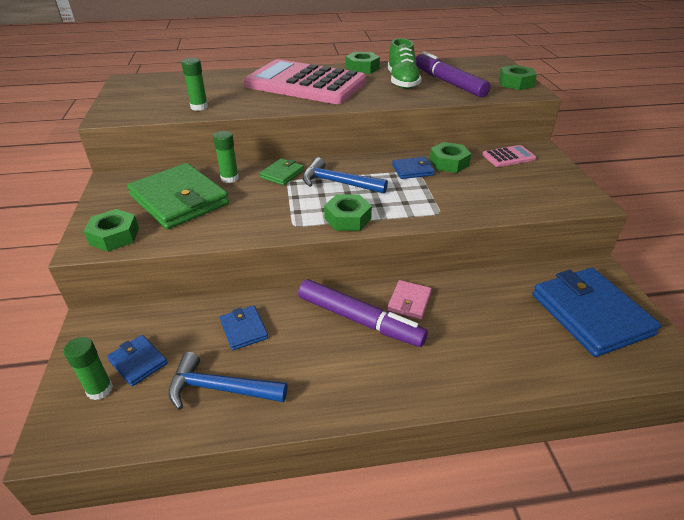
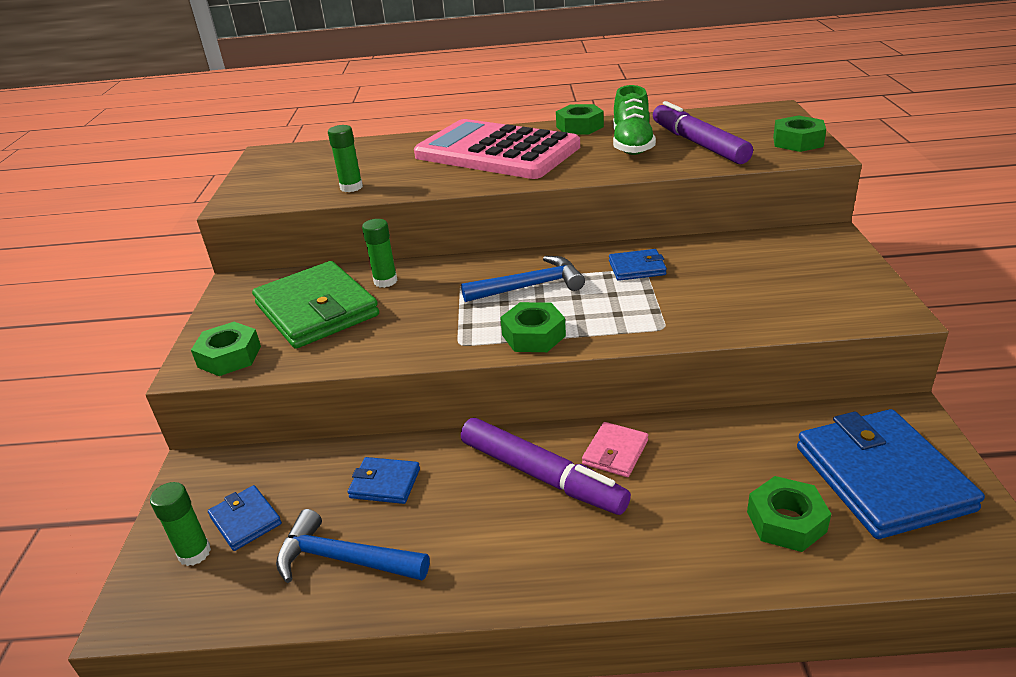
camera: 10 degrees right, 5 degrees down
blue wallet [220,306,268,350] -> blue wallet turned 60 degrees counterclockwise [348,457,420,504]
green wallet [260,158,304,185] -> none
blue hammer [302,157,388,194] -> blue hammer turned 135 degrees clockwise [461,256,585,302]
green nut [430,142,471,173] -> green nut moved to [747,476,831,552]
pink calculator [482,145,536,167] -> none

